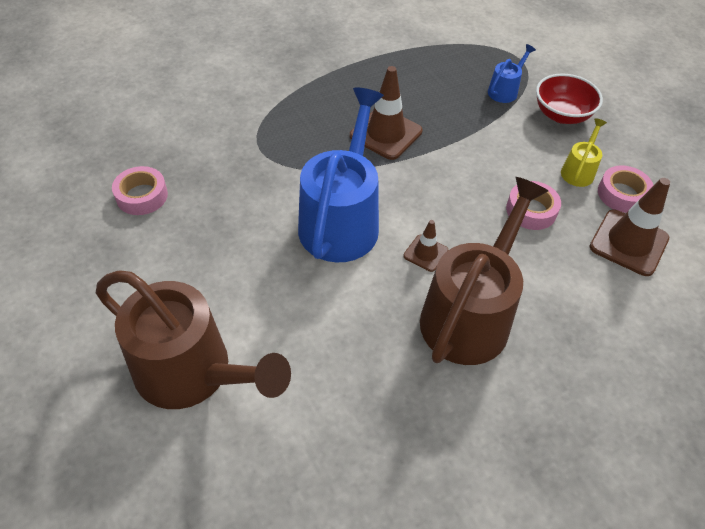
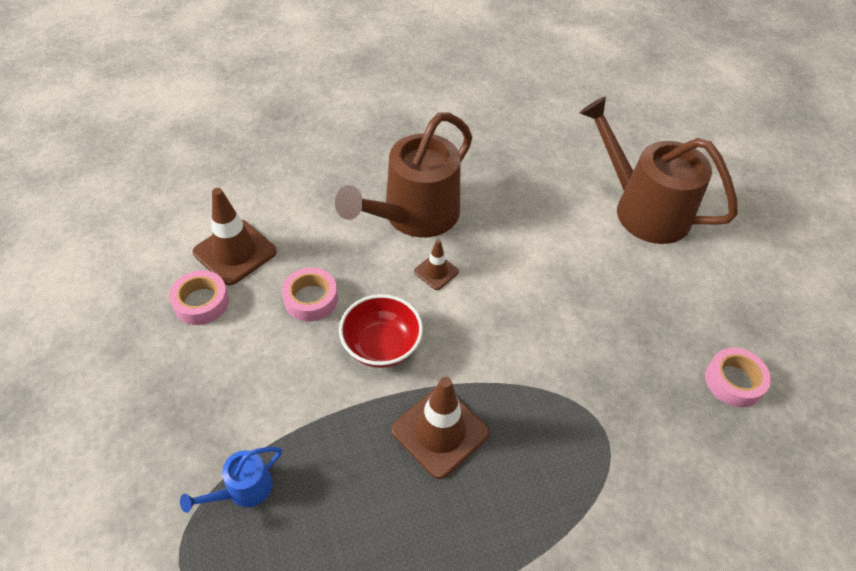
camera: 170 degrees left, 0 degrees up
blue watering can [298,88,384,263] -> none
red bowl [536,74,603,124] -> red bowl moved to [339,294,423,368]
yellow watering can [561,118,607,187] -> none

